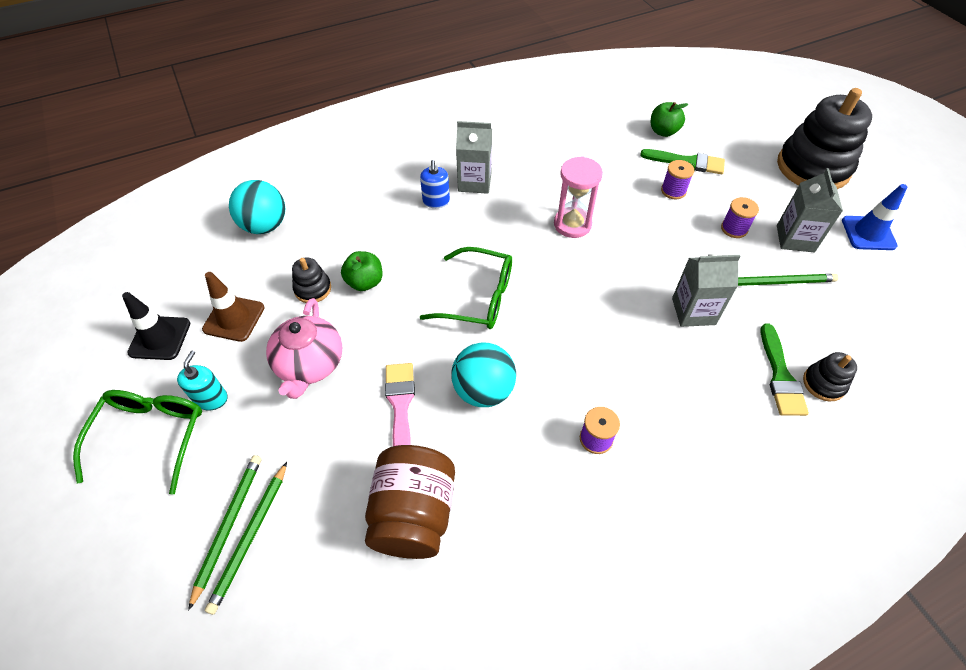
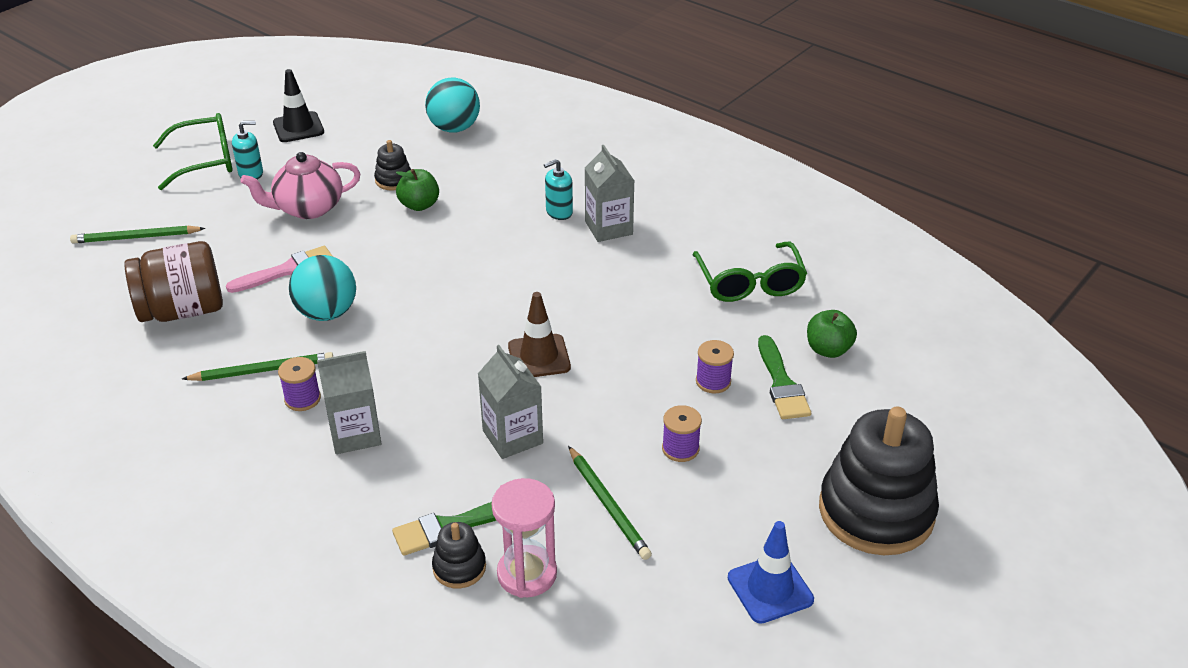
camera: 65 degrees right, 15 degrees down
green pencil [188,455,261,611] -> green pencil moved to [182,352,333,381]
brown traffic cone [202,272,265,342] -> brown traffic cone moved to [508,292,571,377]
blue soap dispenser [420,160,450,208] -> turquoise soap dispenser [544,159,573,220]
green glasses [420,247,512,329] -> green glasses moved to [692,242,807,302]
pink hourglass [554,156,603,238] -> pink hourglass moved to [492,478,557,598]
grey carton [777,168,843,252] -> grey carton moved to [317,351,382,454]

